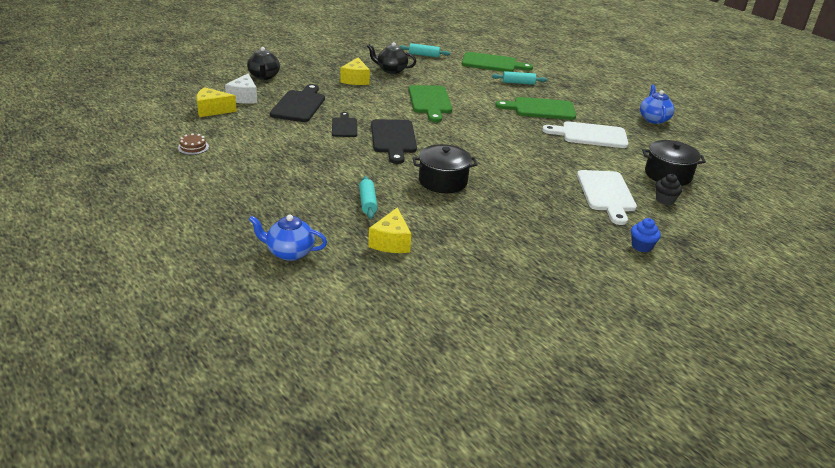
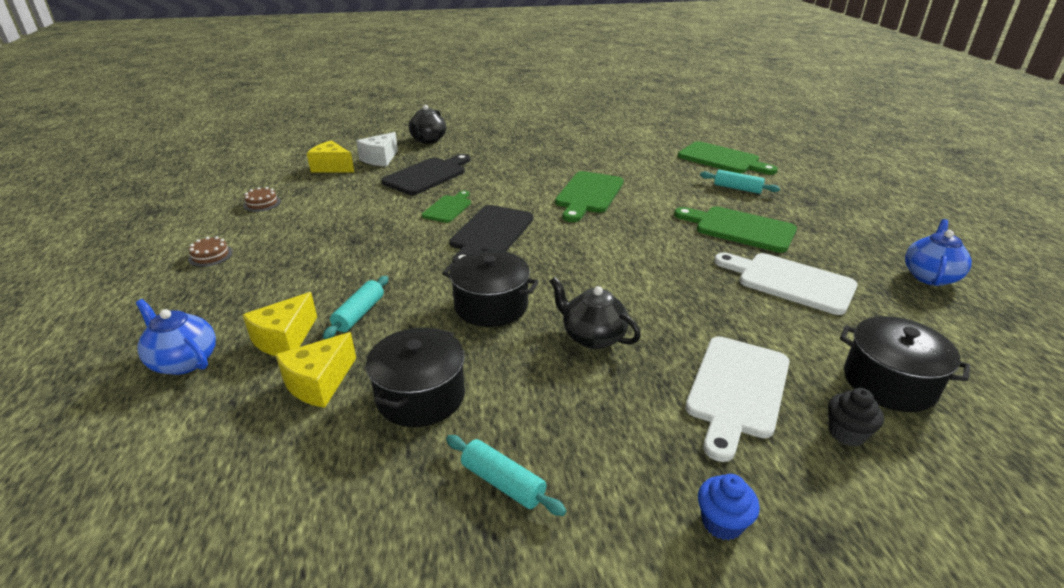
camera: 30 degrees right, 0 degrees up
black cutting board [332,112,357,137] -> green cutting board [422,190,471,223]
yellow cheese [340,58,370,85] -> yellow cheese moved to [243,292,317,356]
black teapot [367,42,416,74] -> black teapot moved to [550,277,641,349]
turquoise rolling pin [400,43,450,57] -> turquoise rolling pin moved to [446,435,567,516]
none -> brown cake [188,236,233,267]
none -> black pot [366,328,465,427]

